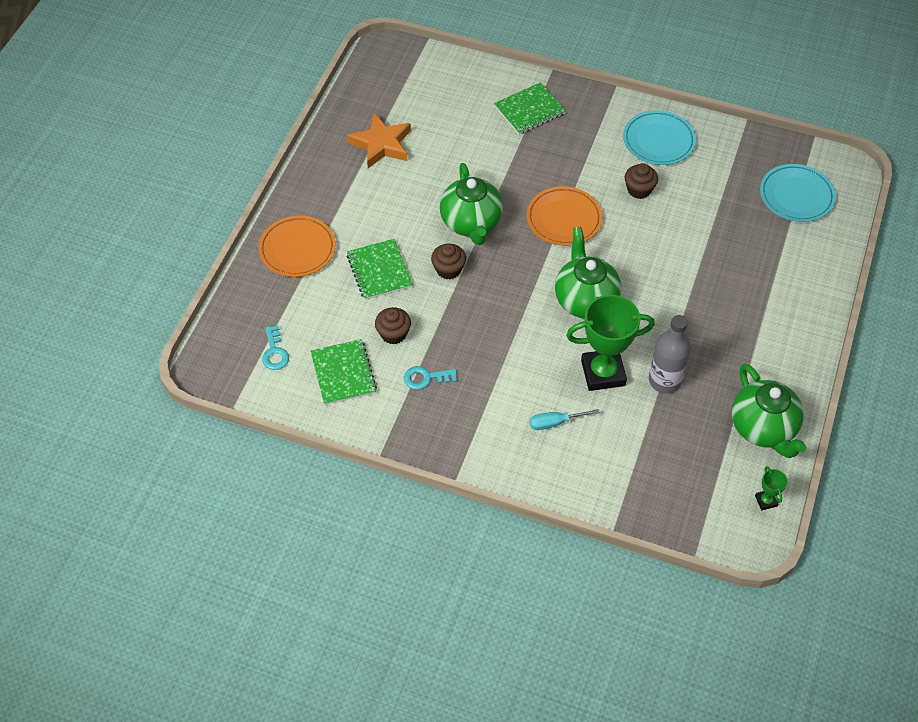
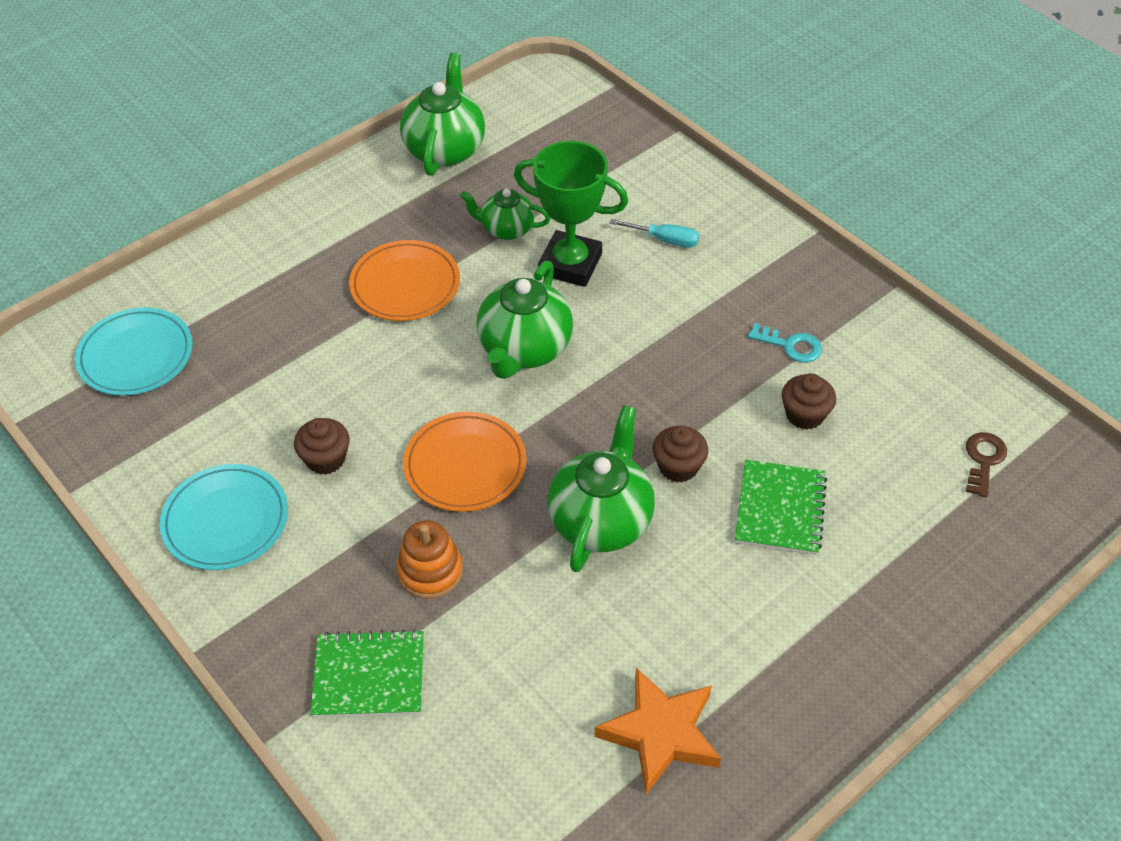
camera: 150 degrees left, 5 degrees down
orange plate [258,215,336,277] -> orange plate moved to [349,240,460,321]
turquoise key [262,325,289,370] -> brown key [966,432,1007,497]
green notebook [310,339,377,405] -> none
grey bottle [649,315,691,393] -> green teapot [460,189,551,240]
green trophy [755,466,788,510] -> none
none -> orange stacking toy [397,520,463,599]

